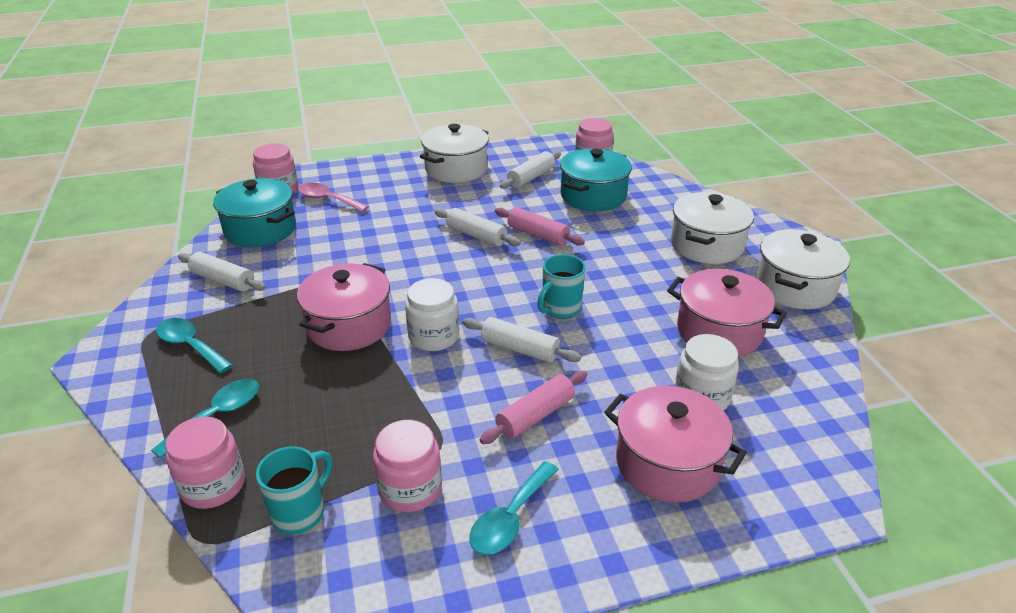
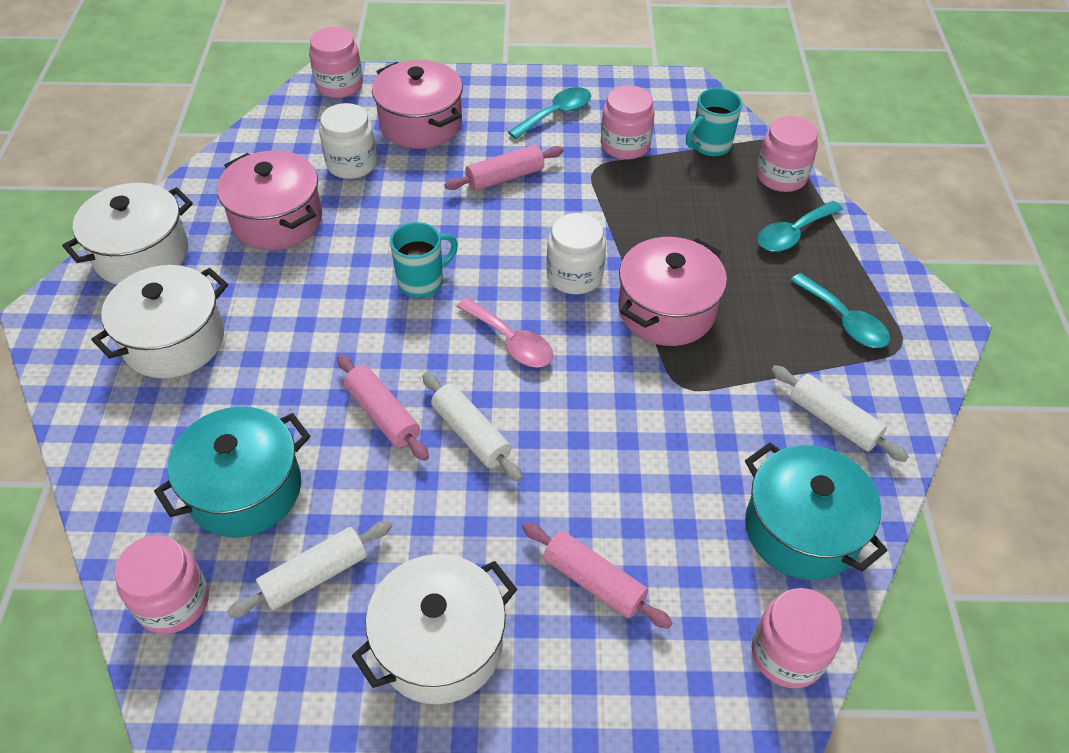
camera: 165 degrees left, 15 degrees up
pink spoon [298,183,369,212] -> pink spoon moved to [457,297,553,367]
white rolling pin [462,317,581,363] -> none
none -> pink jar [309,27,363,98]
none -> pink rolling pin [522,522,672,629]

